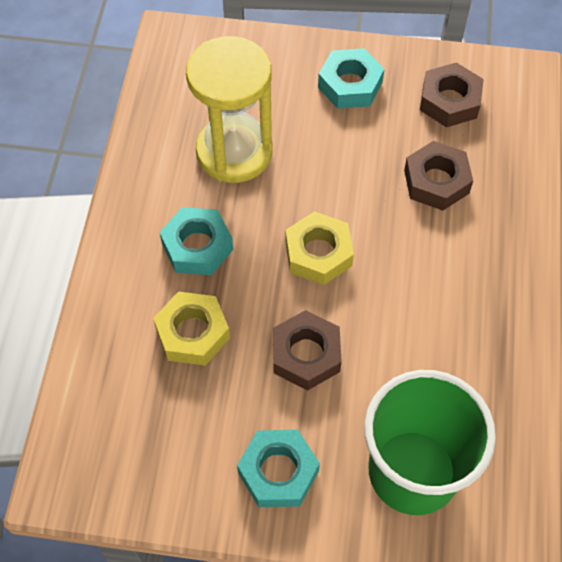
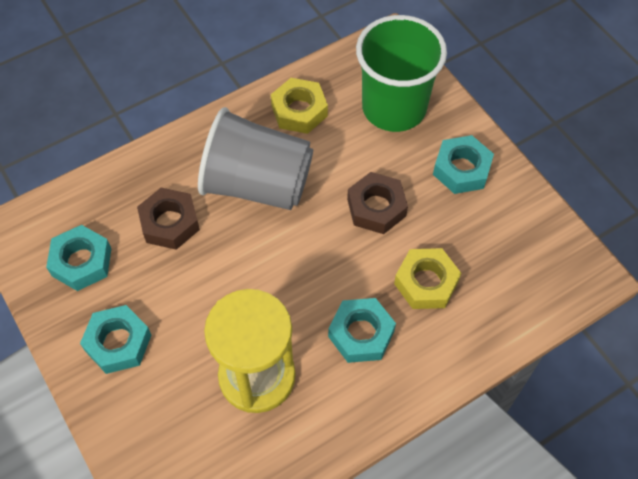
camera: 130 degrees left, 0 degrees up
yellow nut [285,211,354,285] -> yellow nut moved to [271,78,328,134]
brown nut [420,62,484,127] -> turquoise nut [46,225,111,291]
none -> grey cup [198,107,313,210]

